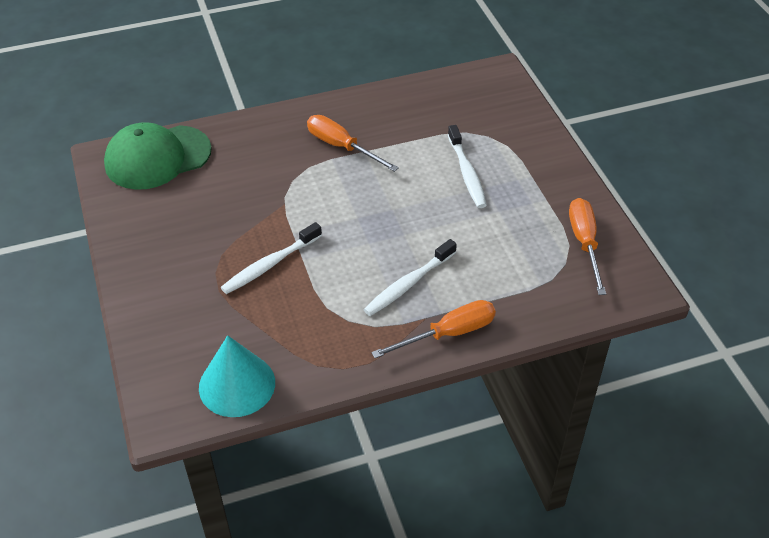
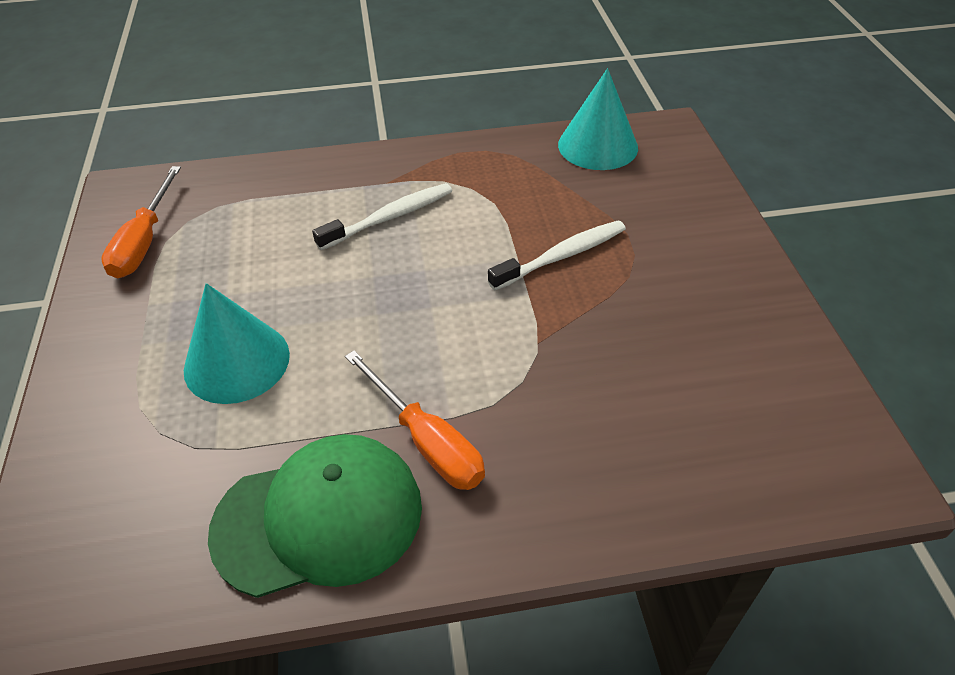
camera: 170 degrees left, 0 degrees up
green cap [104,122,212,190] -> green cap moved to [208,434,422,598]
orange screwdriver [371,300,496,358] -> none
white toothbrush [448,125,487,208] -> turquoise cone [184,283,290,404]

